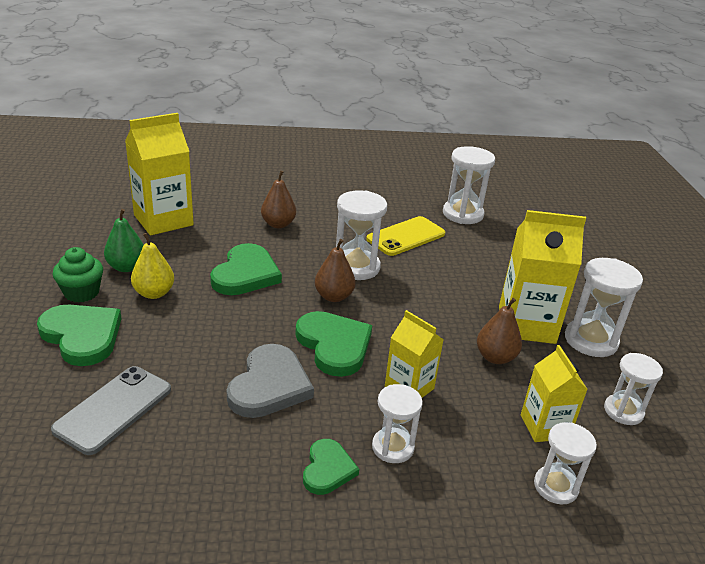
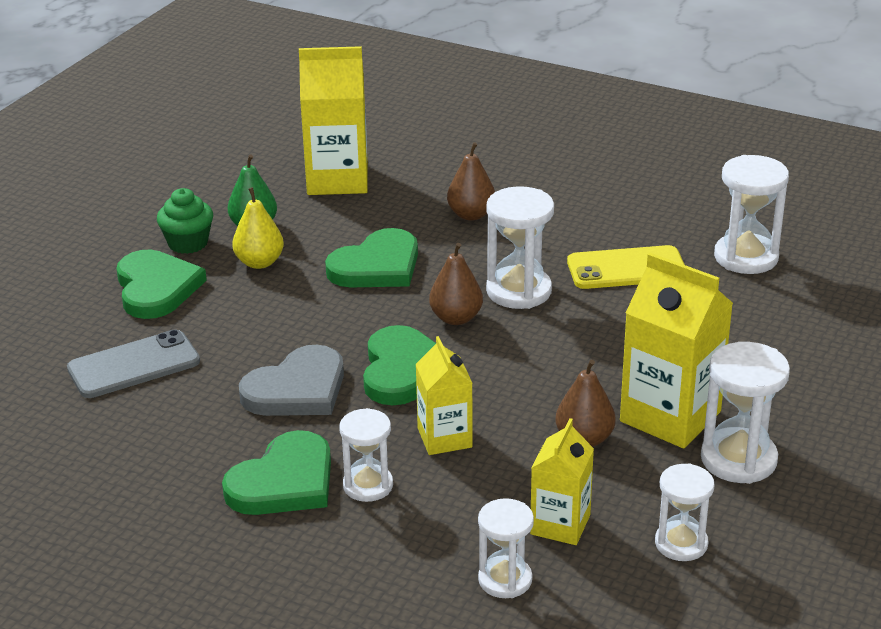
camera: 35 degrees right, 0 degrees up
green heart [303,439,359,495] -> green heart [222,430,331,515], size x1.69

